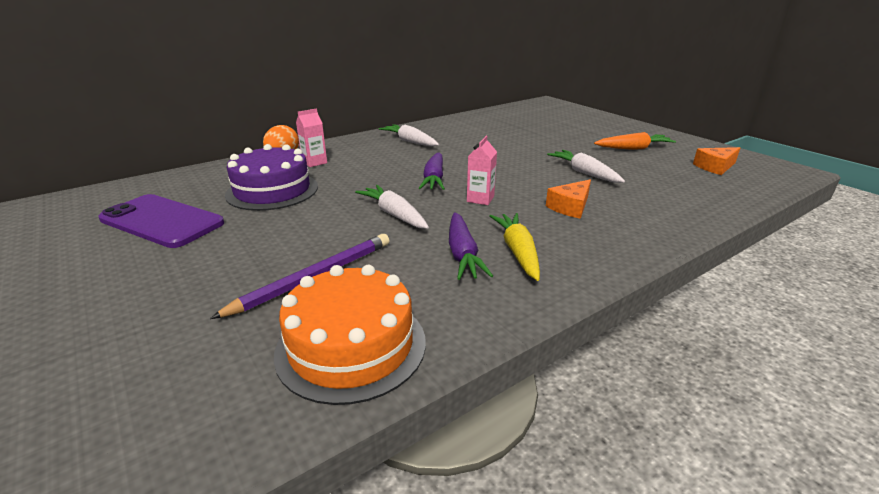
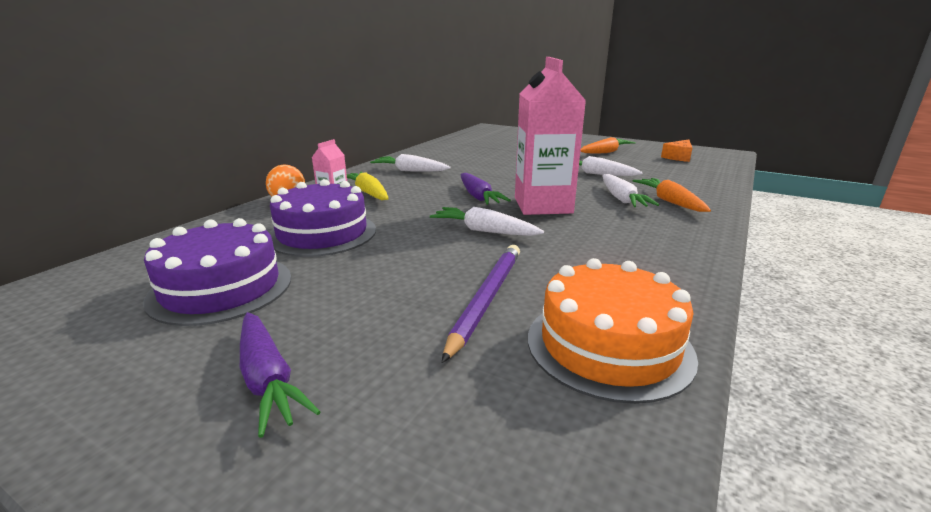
camera: 25 degrees left, 5 degrees down
purple phone [98,194,224,248] -> purple cake [143,218,291,326]
purple carrot [449,212,493,280] -> purple carrot moved to [240,312,321,438]
pink carton [467,136,497,205] -> pink carton [515,57,586,215], size x2.22
yellow carrot [490,213,540,281] -> yellow carrot moved to [347,172,389,200]
orange cheese [546,179,591,219] -> white carrot [602,174,659,207]
none -> orange carrot [633,178,711,212]

